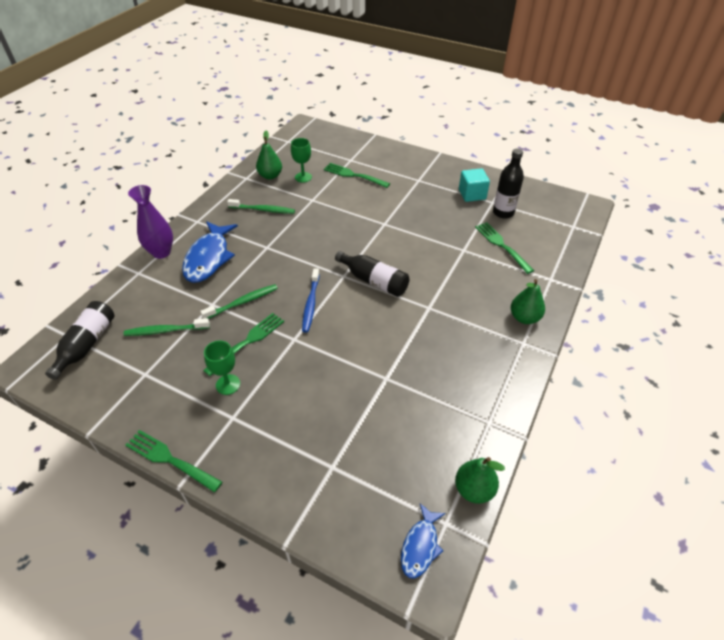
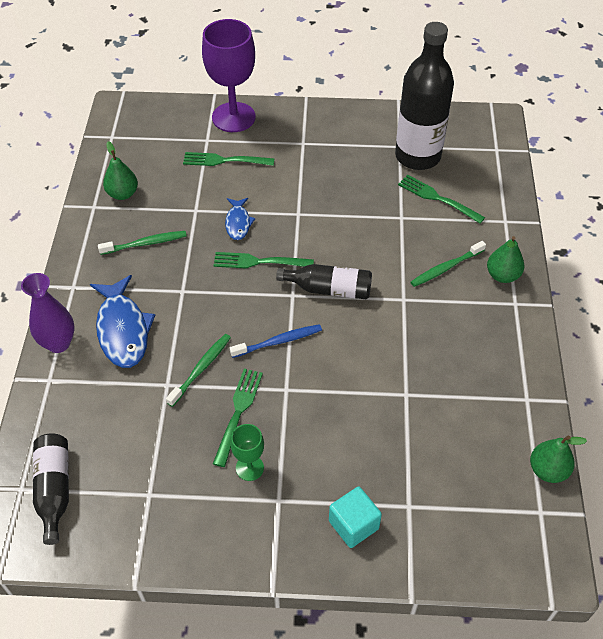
camera: 25 degrees left, 5 degrees up
green toothbrush [124,318,210,336] -> green toothbrush moved to [411,241,486,287]
green fork [125,430,222,493] -> green fork moved to [213,252,314,268]
green goblet [291,138,312,183] -> none
blue toothbrush [302,268,320,333] -> blue toothbrush turned 90 degrees counterclockwise [230,324,322,358]
blue fish [401,504,446,579] -> blue fish moved to [225,198,255,240]
turquoise cube [459,168,490,202] -> turquoise cube moved to [329,487,382,548]
black bottle [493,149,524,219] -> black bottle [395,22,454,170], size x1.81
none -> purple goblet [202,19,255,132]

